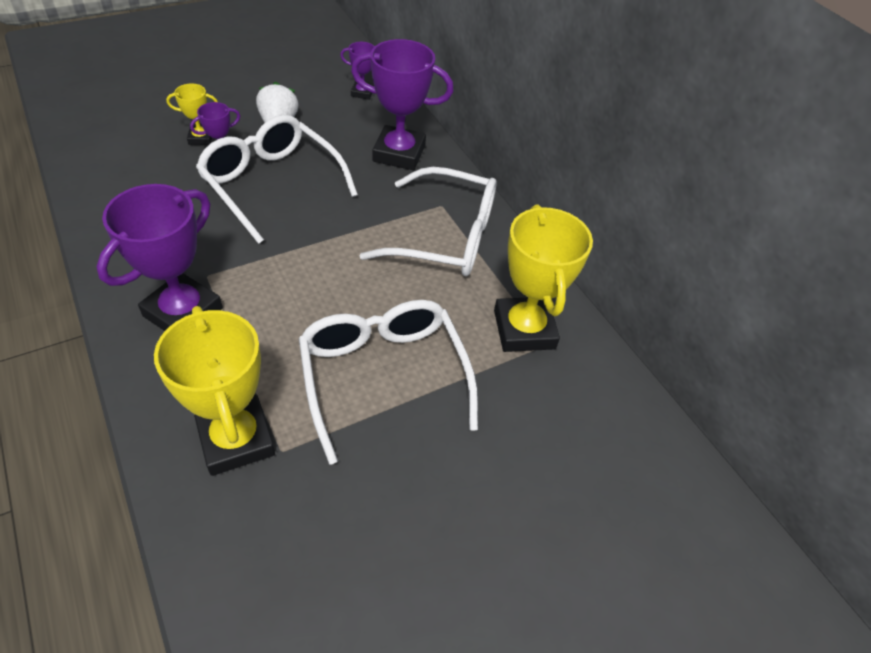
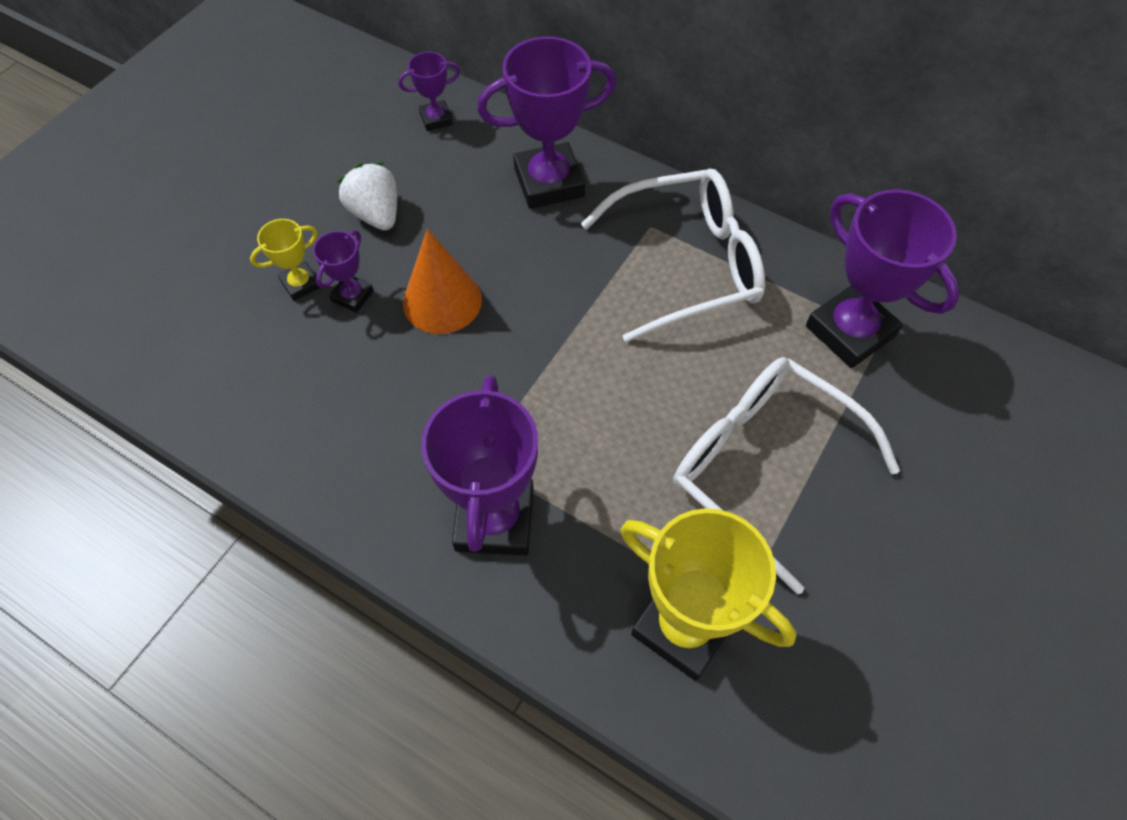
camera: 25 degrees left, 10 degrees up
white glasses [196,115,358,244] -> orange cone [403,229,482,334]
yellow trophy [494,205,593,352] -> purple trophy [806,189,959,368]

